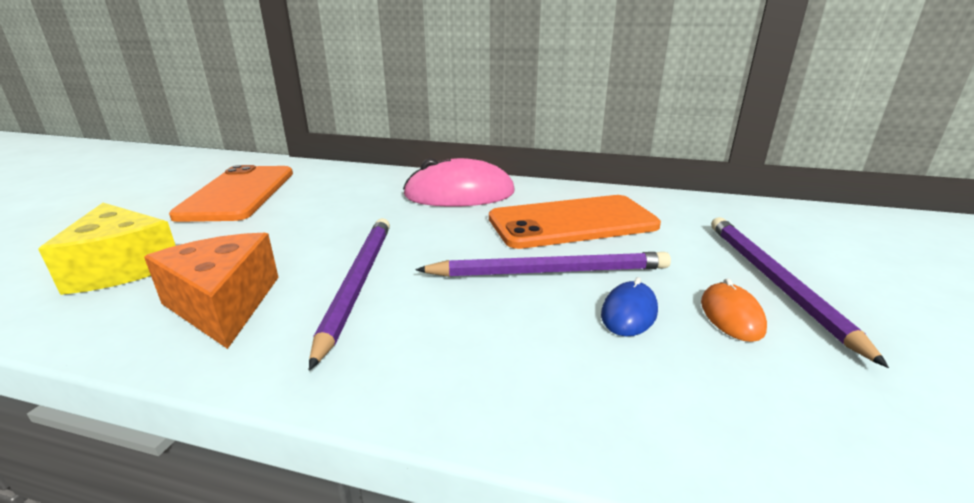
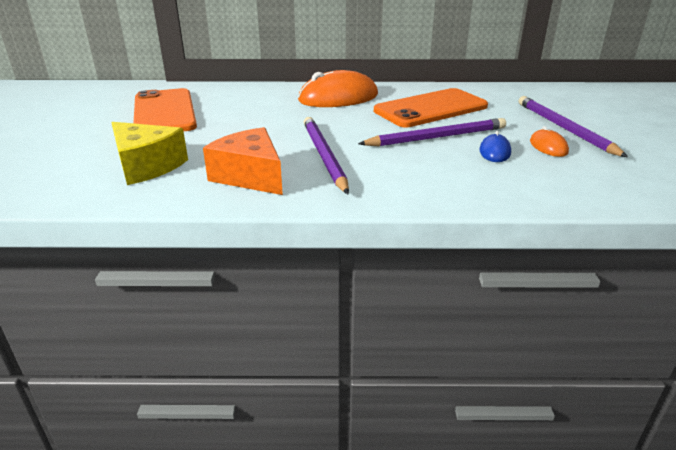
camera: 15 degrees left, 5 degrees up
pink mouse [403,158,515,207] -> orange mouse [298,70,378,107]

